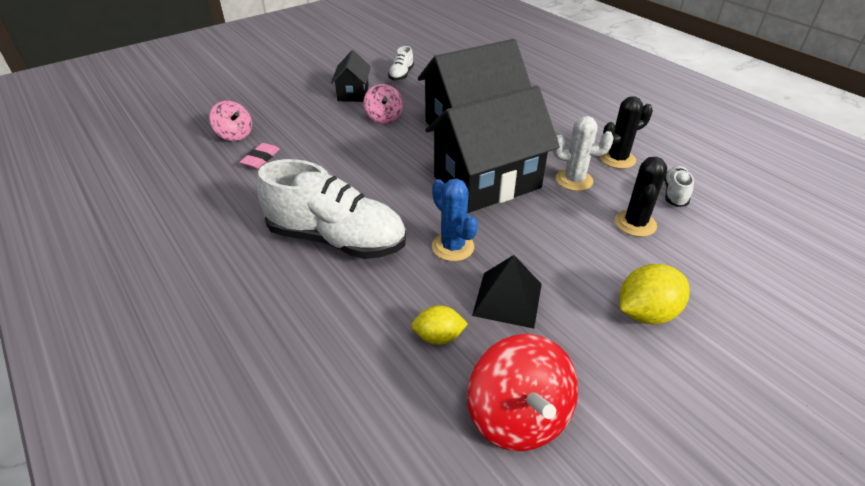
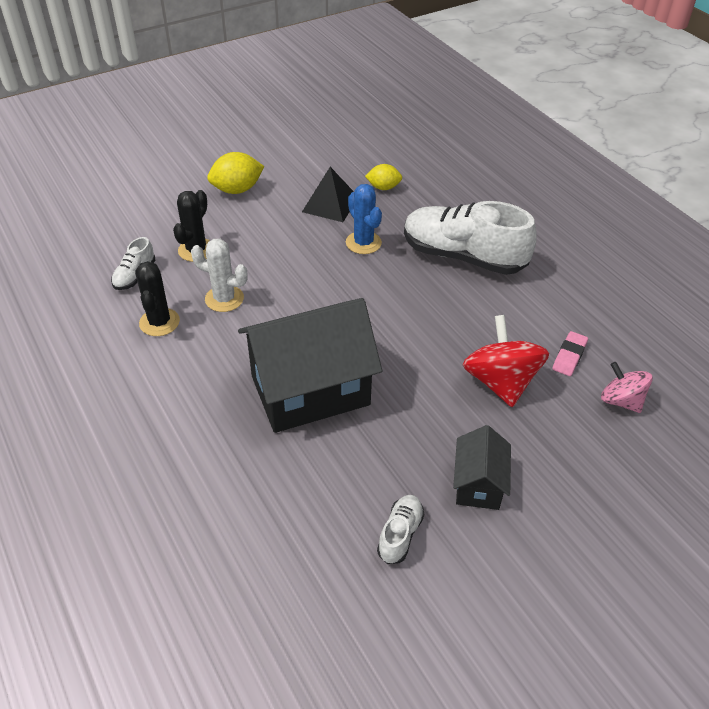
camera: 175 degrees left, 5 degrees up
pink spinning top [363,84,403,124] -> none
black house [425,86,560,213] -> none
red spinning top [467,334,578,451] -> red spinning top moved to [463,315,549,407]
black cactus [600,96,653,169] -> black cactus turned 75 degrees counterclockwise [135,261,180,336]

